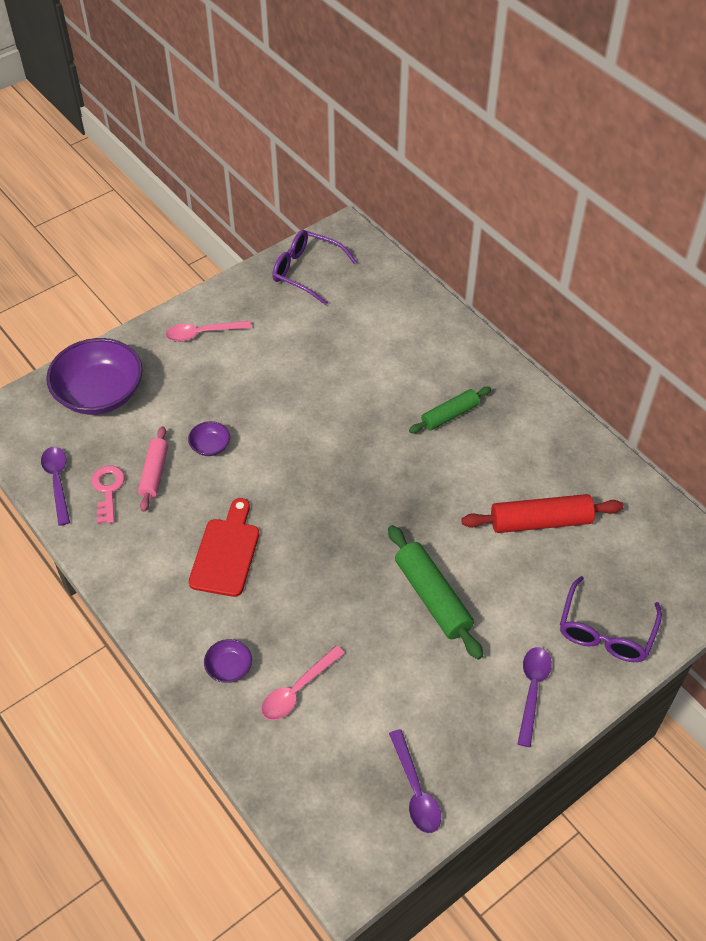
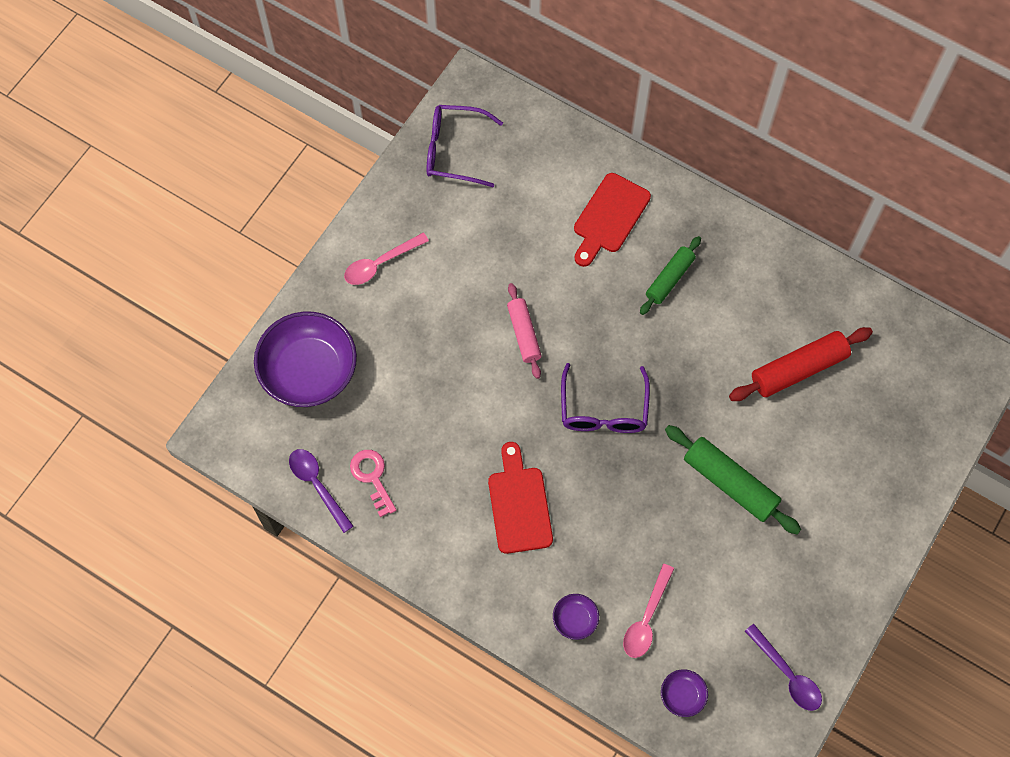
camera: 20 degrees left, 15 degrees up
pink rolling pin [138,426,168,512] -> pink rolling pin moved to [507,283,542,379]
purple bowl [188,421,230,456] -> purple bowl moved to [661,669,708,717]
purple spoon [518,647,552,747] -> none
purple glasses [560,576,662,662] -> purple glasses moved to [561,363,650,433]
none -> red cutting board [574,173,651,267]

